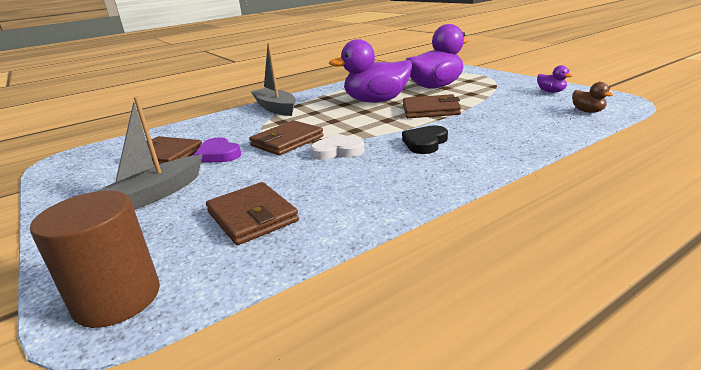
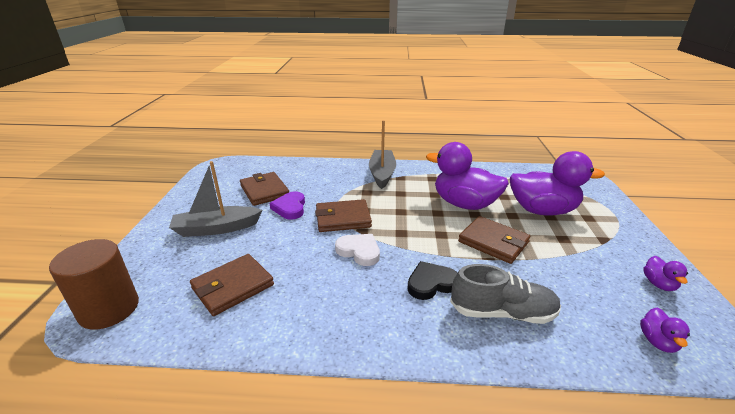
camera: 35 degrees right, 5 degrees up
brown wallet [206,182,299,245] -> brown wallet turned 45 degrees clockwise [190,254,274,316]
brown duck [572,82,614,113] -> purple duck [640,308,690,353]
none -> grey shoe [450,264,561,324]

